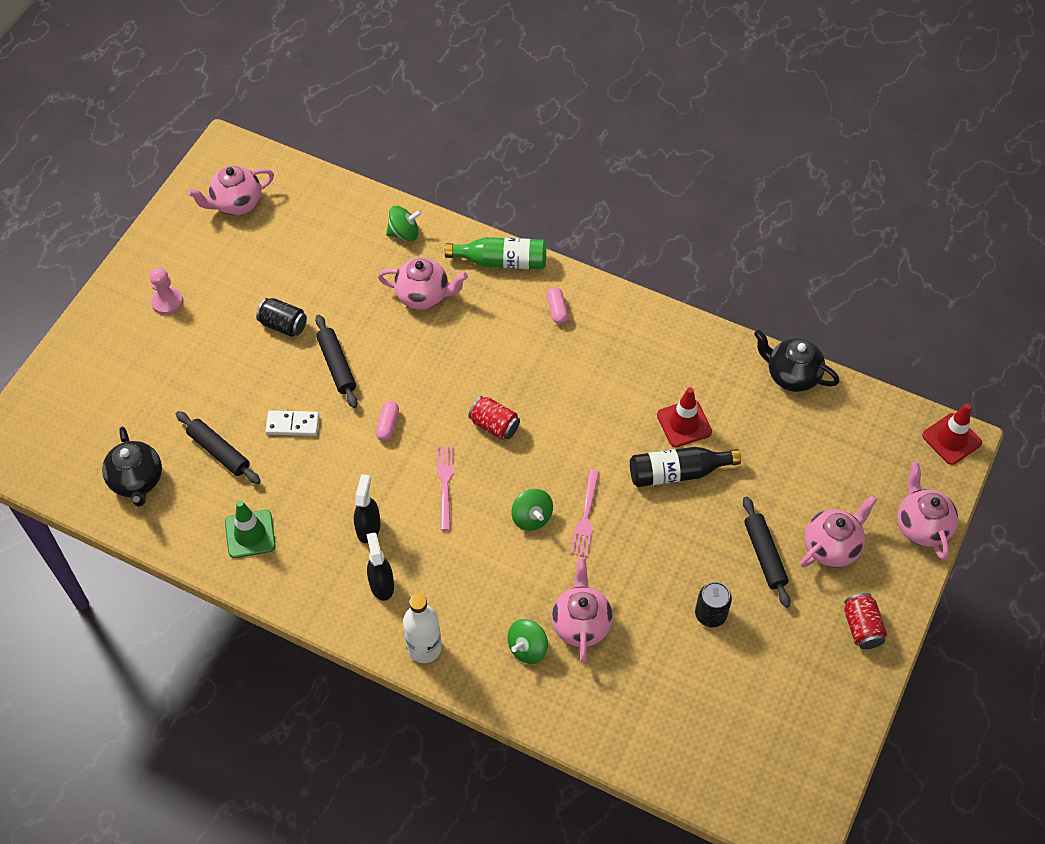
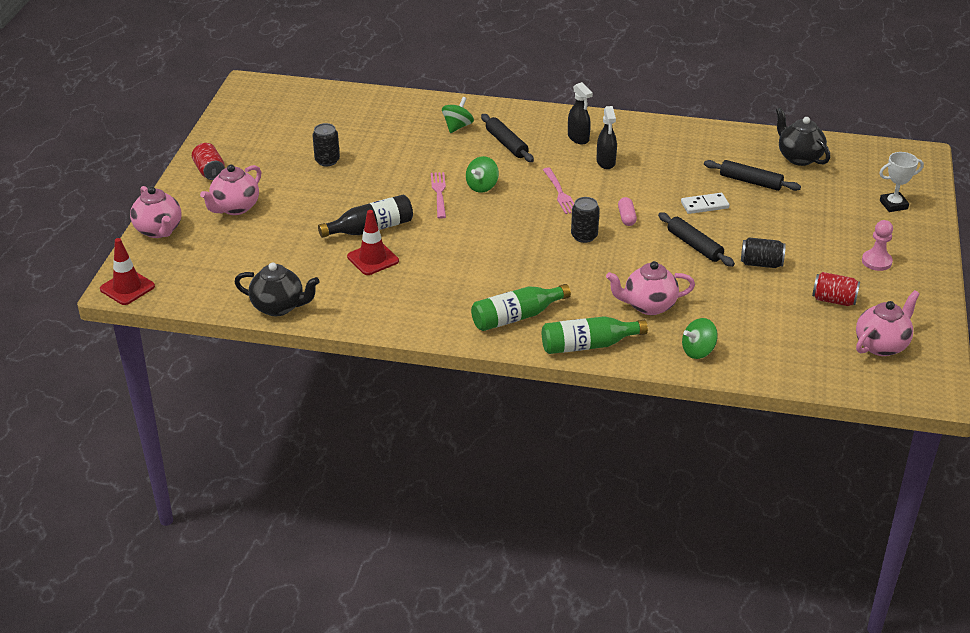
camera: 165 degrees right, 20 degrees down
green traffic cone [225,500,276,558] -> none
white bottle [403,594,442,663] -> none
red can [468,396,520,440] -> red can moved to [812,272,860,306]
green spinning top [511,489,553,531] -> green spinning top turned 105 degrees counterclockwise [466,156,499,193]
pink capsule [546,287,569,324] -> green bottle [471,284,571,331]
pink teapot [551,557,613,663] -> none
black rolling pin [743,496,791,608] -> black rolling pin moved to [481,114,534,162]
none -> black can [571,197,600,243]
none -> white trophy [879,152,924,212]

